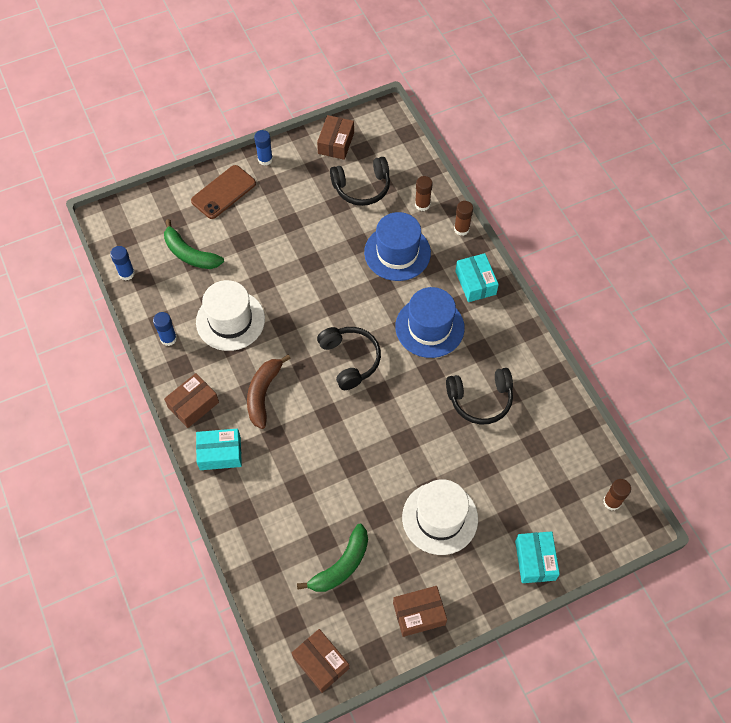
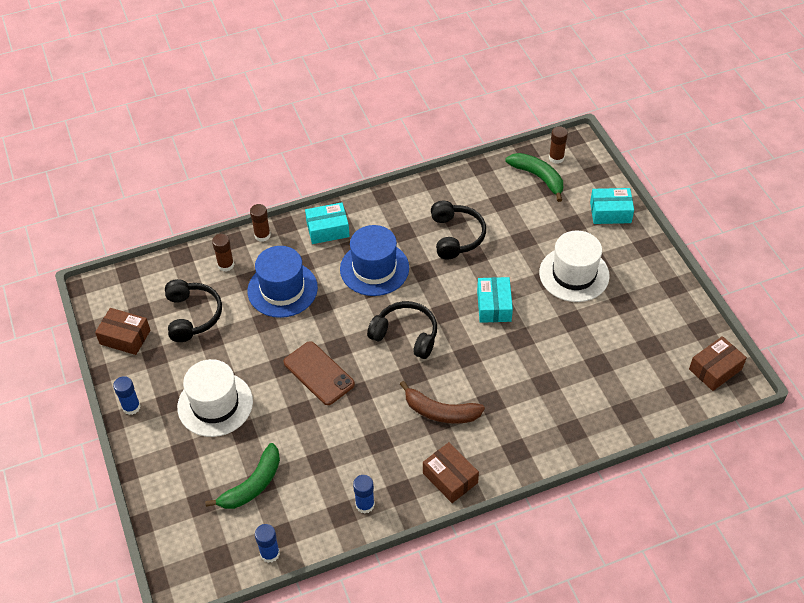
camera: 85 degrees left, 10 degrees down
brown phone [191,165,256,219] -> brown phone moved to [283,341,355,405]
white hat [196,280,265,351] -> white hat moved to [177,359,253,437]
turquoise box [196,429,242,470] -> turquoise box moved to [477,277,513,323]
green banana [297,524,368,592] -> green banana moved to [506,153,563,202]
black headphones [317,327,381,390] -> black headphones turned 45 degrees clockwise [367,301,437,359]
brown box [393,586,447,637] -> none

